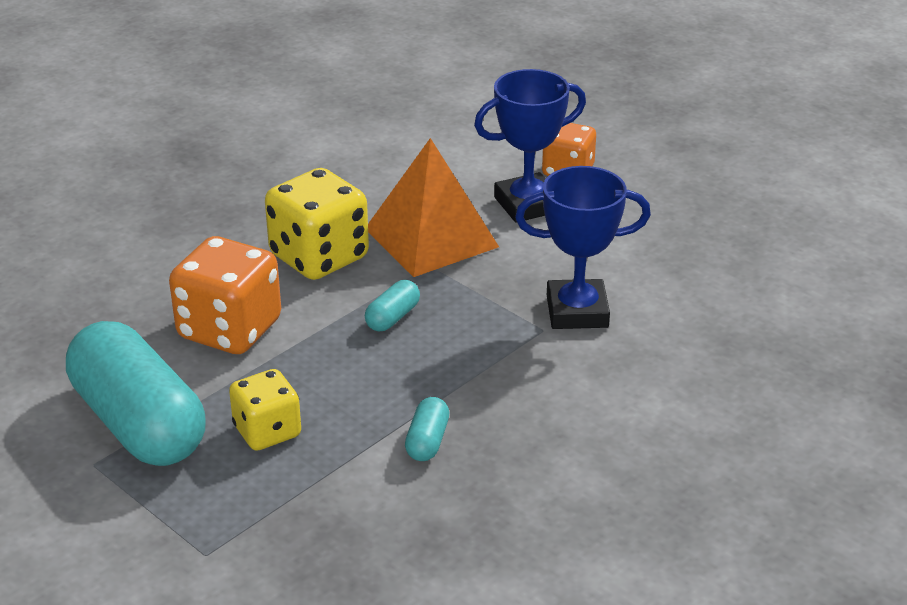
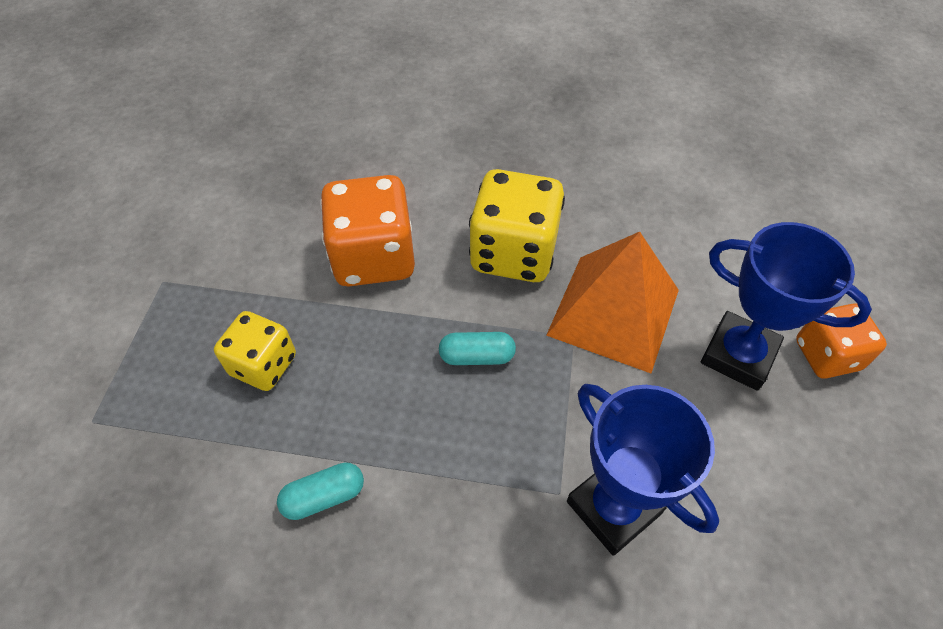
camera: 55 degrees right, 20 degrees up
turquoise capsule [66,321,206,466] -> none

